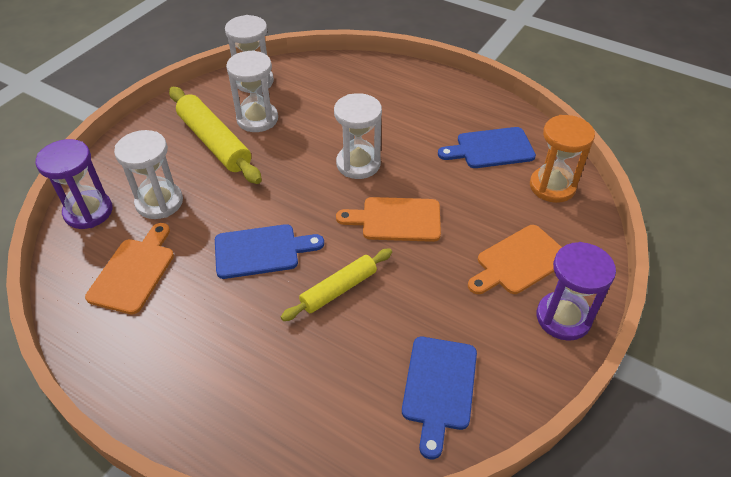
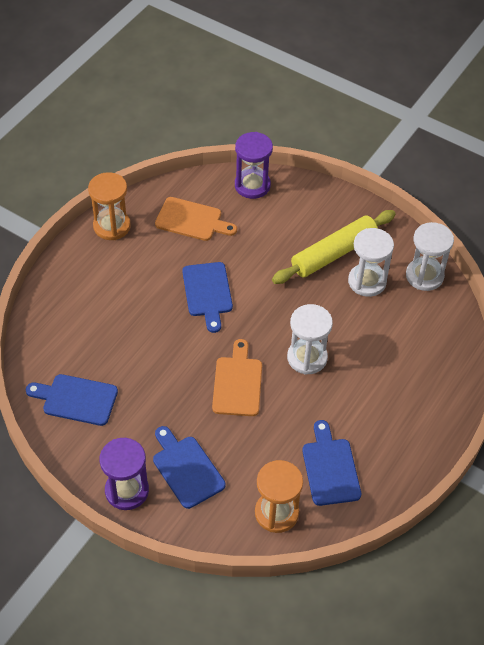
camera: 90 degrees right, 5 degrees up
white hourglass [114,130,183,219] -> none
yellow rolling pin [281,248,392,321] -> none
orange cutting board [468,225,562,294] -> blue cutting board [153,426,225,509]
none -> orange hourglass [88,172,131,240]

